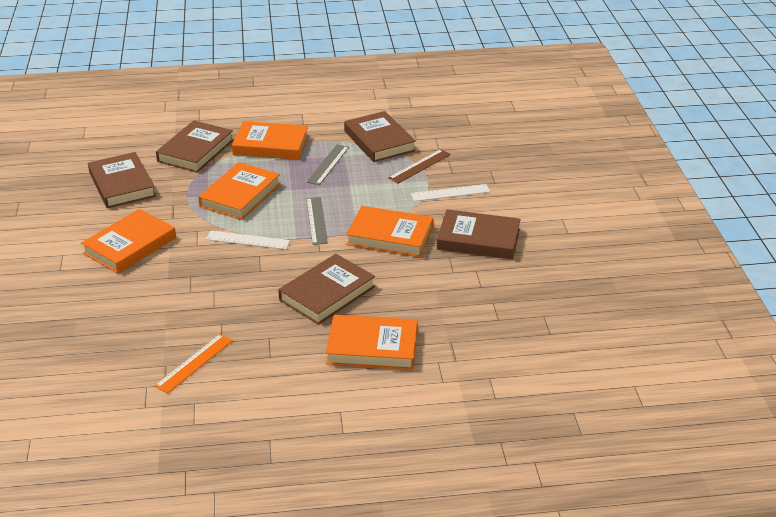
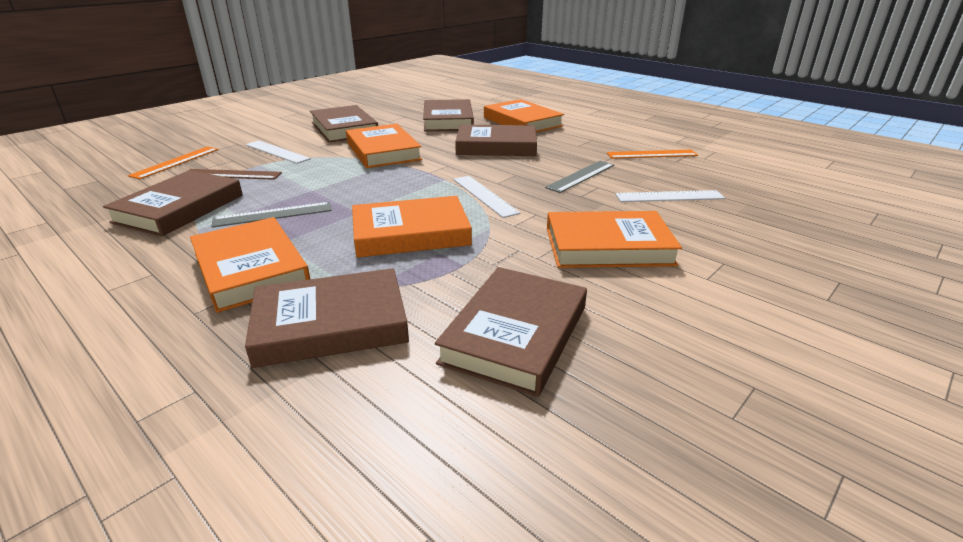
camera: 130 degrees left, 5 degrees down
grey ruler [306,197,328,245] -> grey ruler moved to [545,161,614,193]
none -> orange ruler [128,147,218,179]
none -> brown book [423,99,474,131]
none -> white ruler [615,190,725,202]

